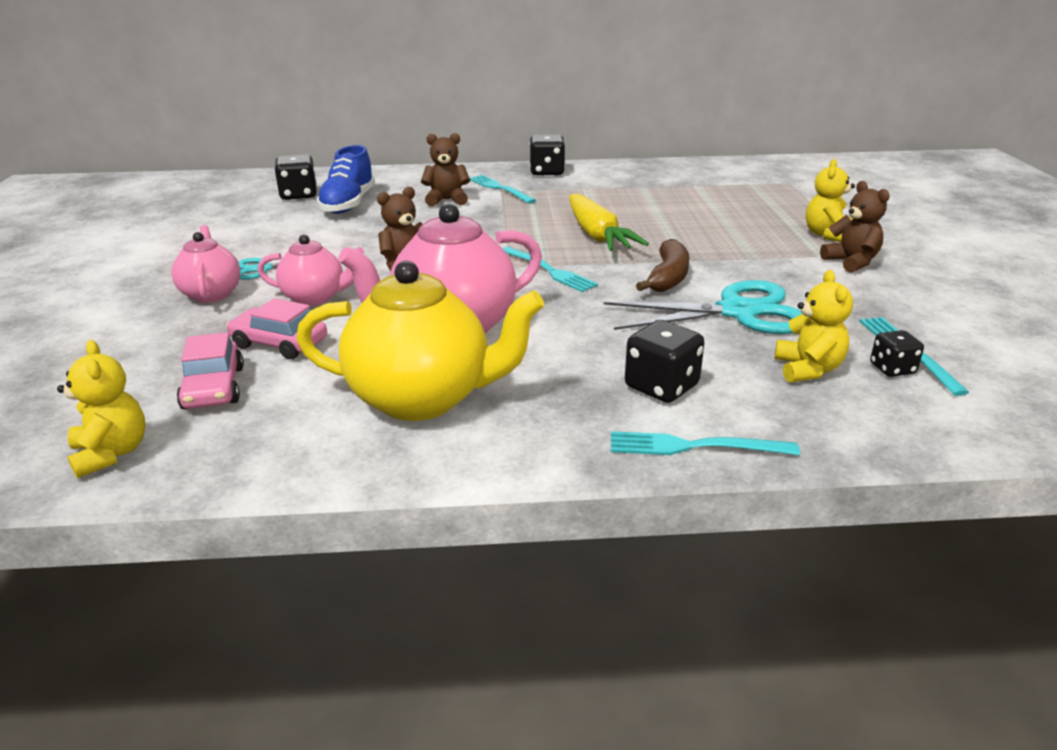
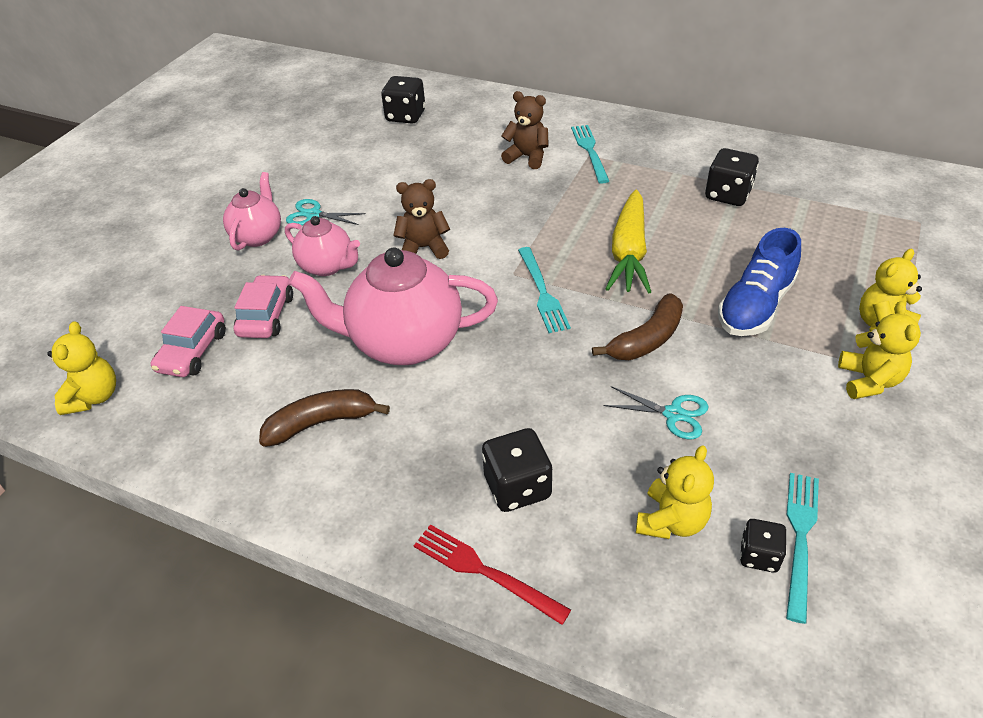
camera: 30 degrees right, 15 degrees up
pink car [227,298,327,359] -> pink car turned 45 degrees clockwise [234,275,293,338]
yellow teapot [296,261,544,421] -> brown banana [259,389,390,447]
blue shoe [316,145,375,214] -> blue shoe moved to [718,228,801,336]
black dice [529,134,565,175] -> black dice moved to [705,148,759,206]
turquoise scissors [604,280,803,334] -> turquoise scissors [604,386,709,440], size x0.49
turquoise fork [611,431,800,455] -> red fork [414,524,571,625]
brown teddy bear [820,181,890,273] -> yellow teddy bear [838,301,921,399]

